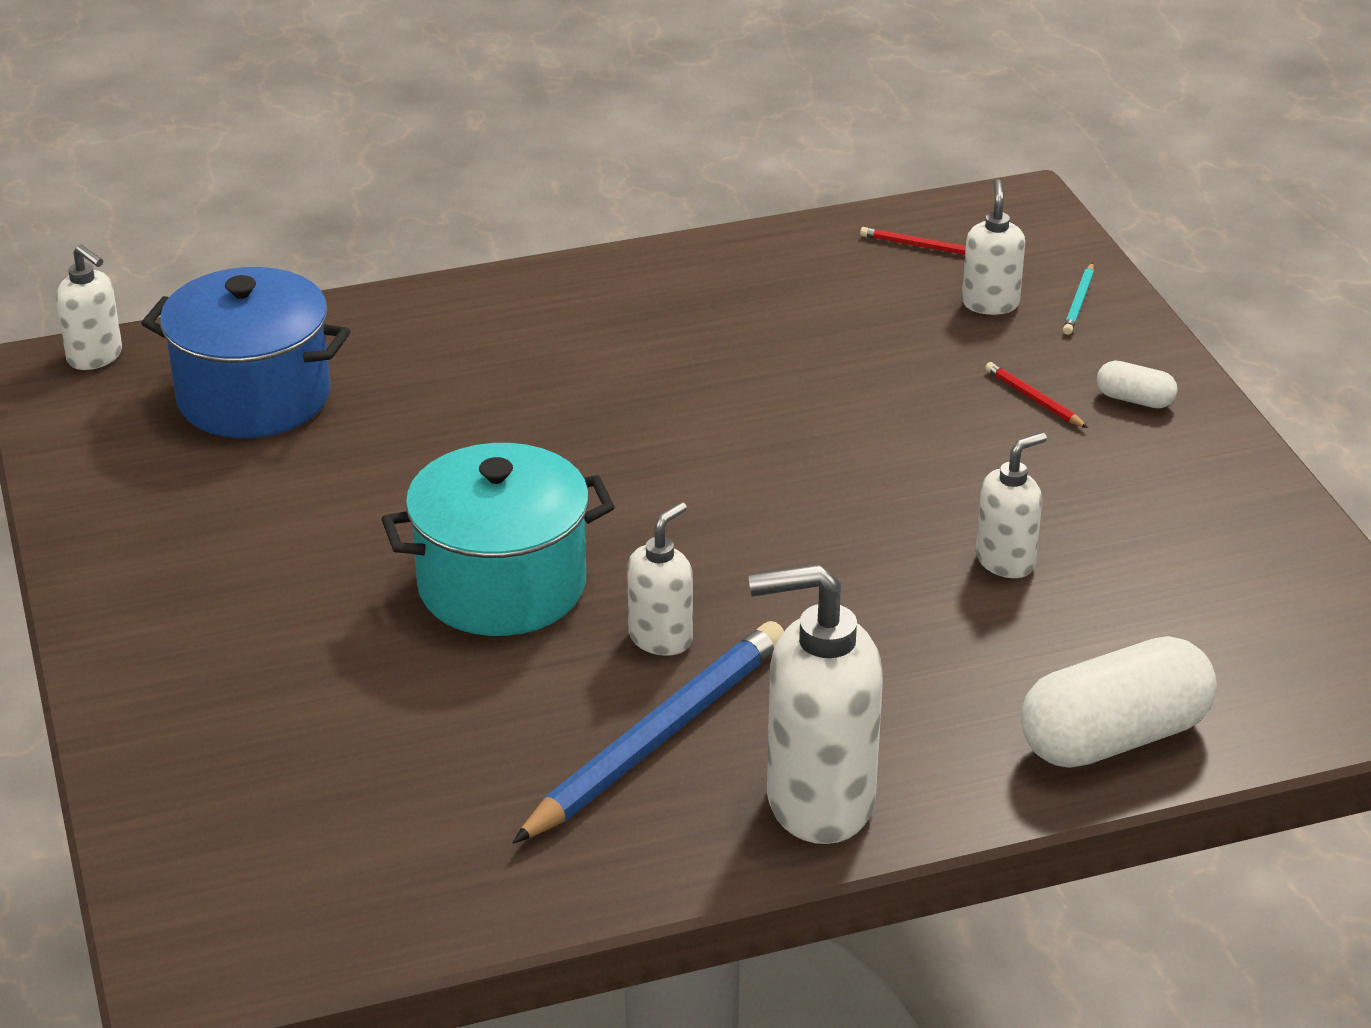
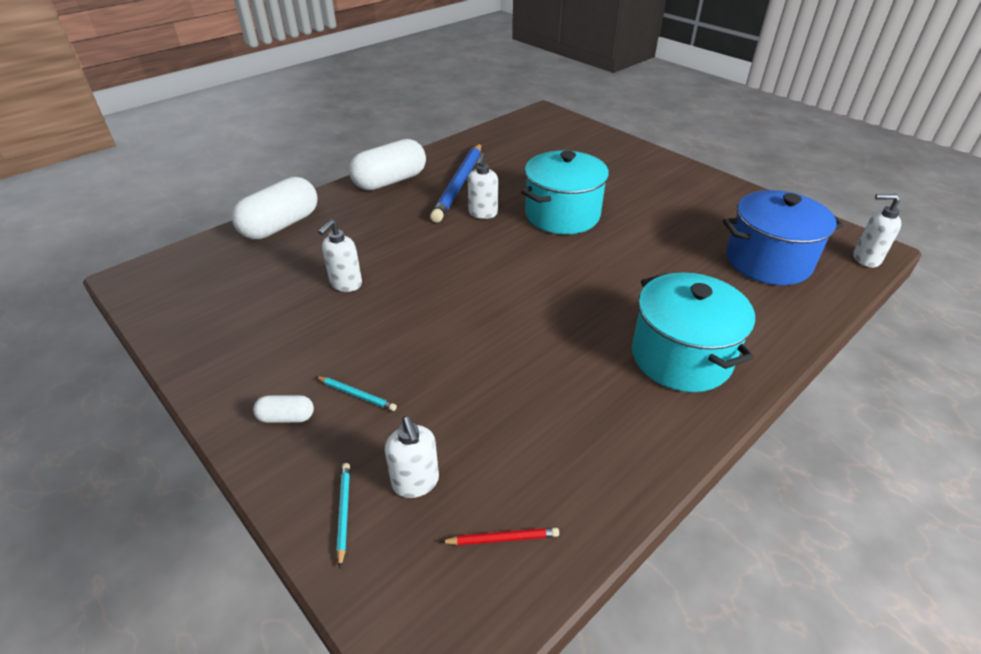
camera: 155 degrees right, 5 degrees up
white soap dispenser [748,564,883,844] -> white capsule [349,139,426,190]
red pencil [985,362,1088,428] -> turquoise pencil [315,376,397,411]
none -> turquoise pot [632,273,755,392]

